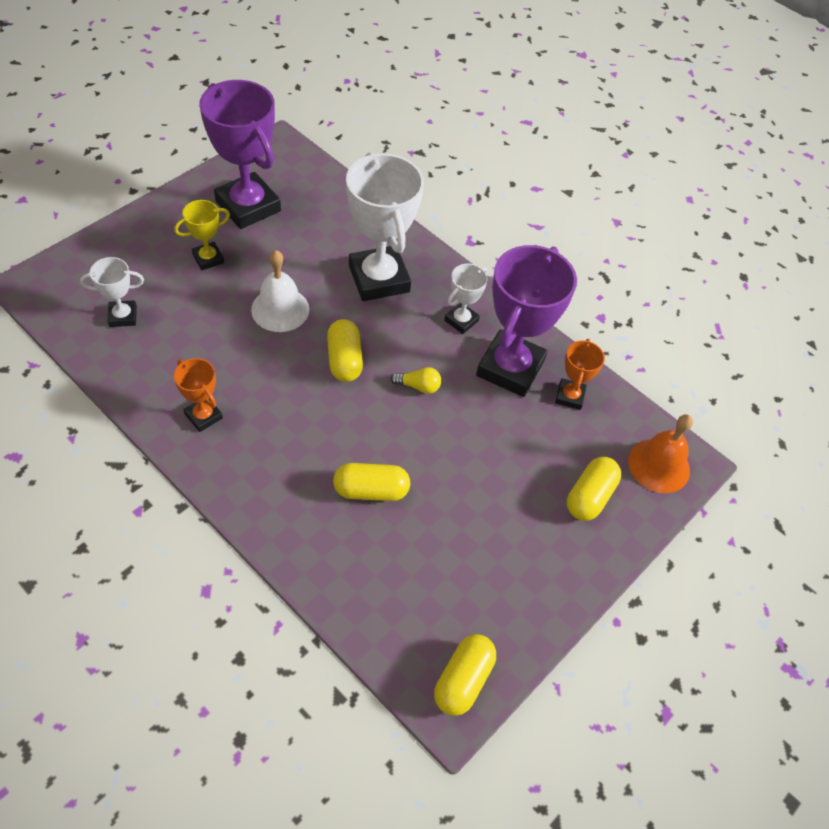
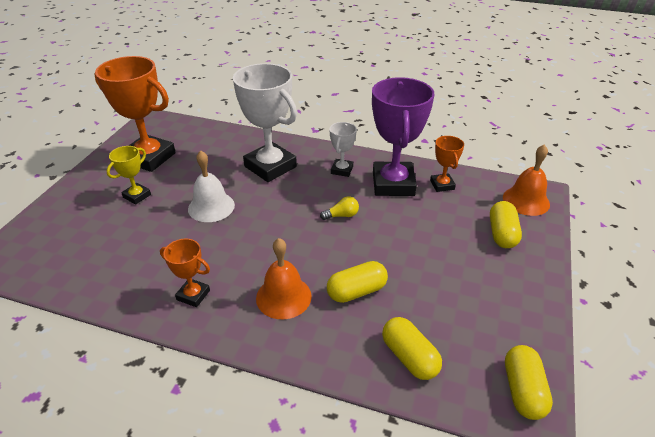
camera: 20 degrees left, 15 degrees down
white trophy [80,257,144,327] -> none
purple trophy [199,80,281,229] -> orange trophy [94,56,176,172]
yellow capsule [327,319,363,382] -> yellow capsule moved to [382,317,442,380]
none -> orange bell [256,238,312,319]

